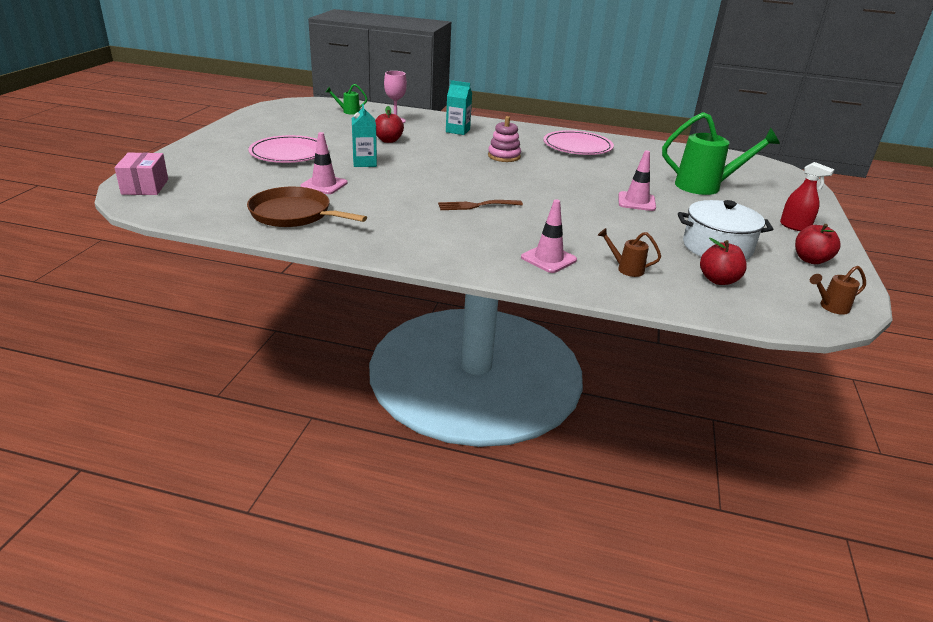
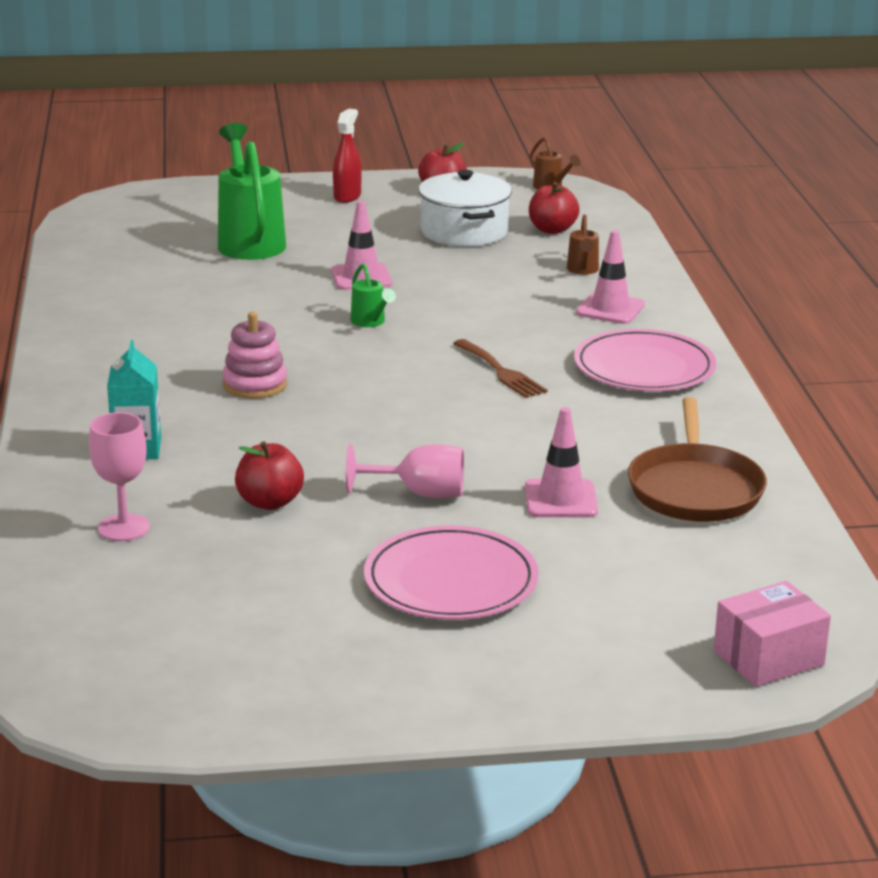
camera: 110 degrees left, 5 degrees down
green watering can [326,84,367,114] -> green watering can moved to [351,263,396,327]
turquoise carton [352,104,377,167] -> pink goblet [346,444,464,498]
pink plate [543,130,614,155] -> pink plate moved to [574,329,716,391]

